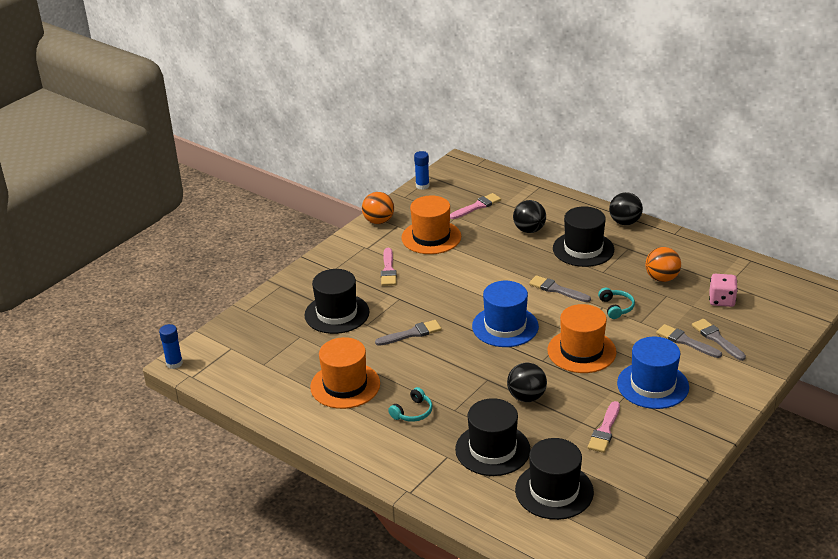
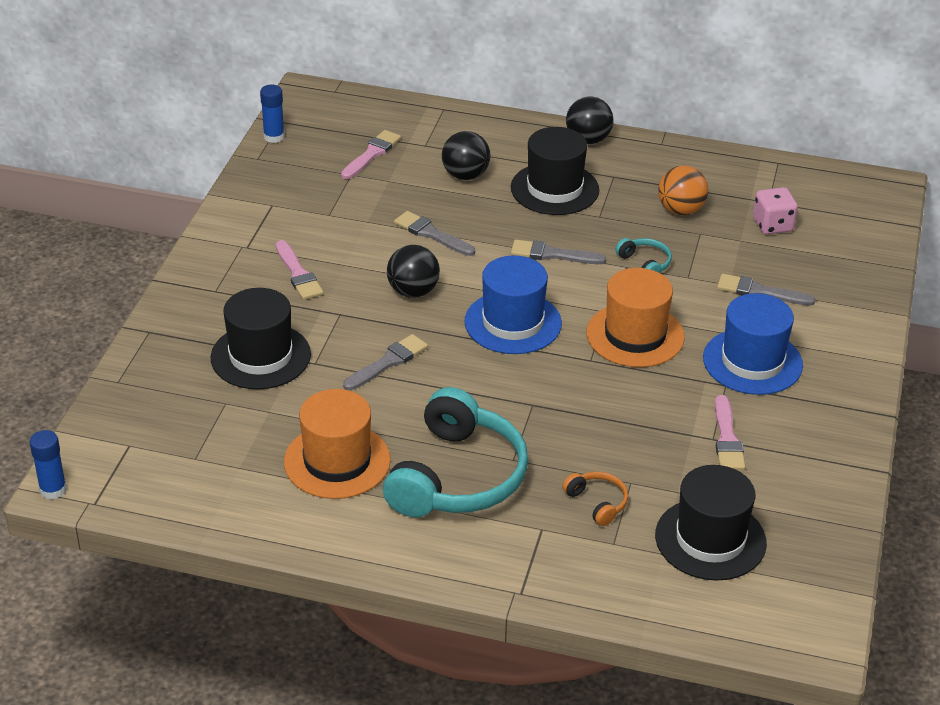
camera: 25 degrees left, 5 degrees up
orange ball [362,192,394,224] -> none
turquoise headphones [388,387,433,422] -> turquoise headphones [383,387,528,517], size x2.37
orange hat [401,195,461,254] -> none
black hat [455,398,531,476] -> orange headphones [562,472,628,526]
black ball [507,363,547,402] -> black ball moved to [387,245,440,298]
grey brush [692,319,746,361] -> grey brush moved to [394,211,475,256]

